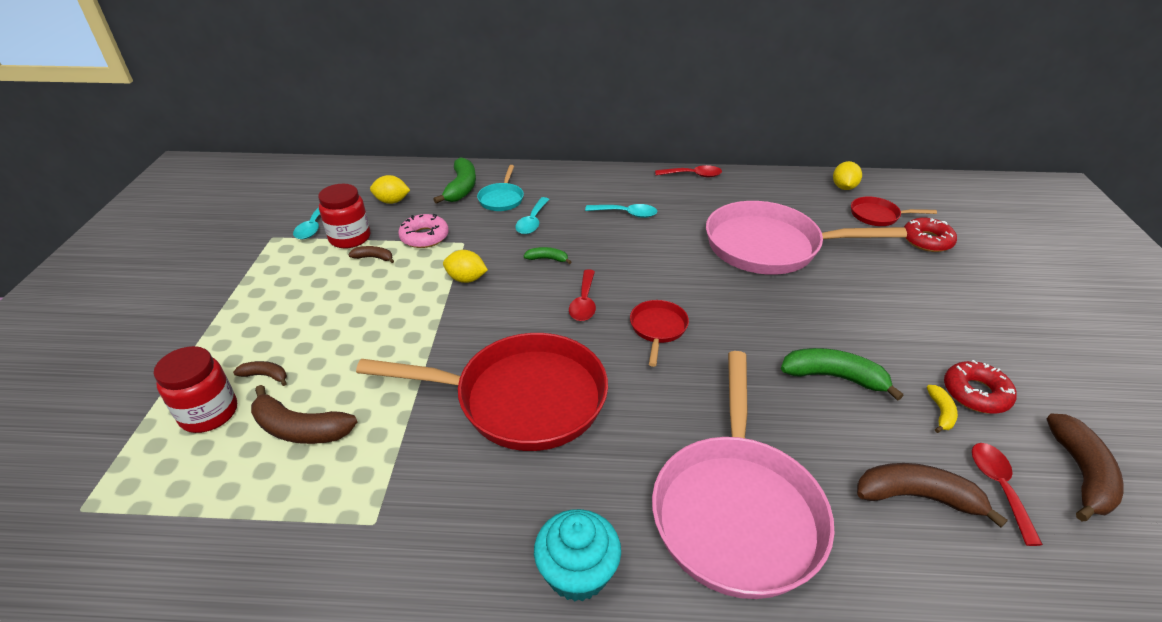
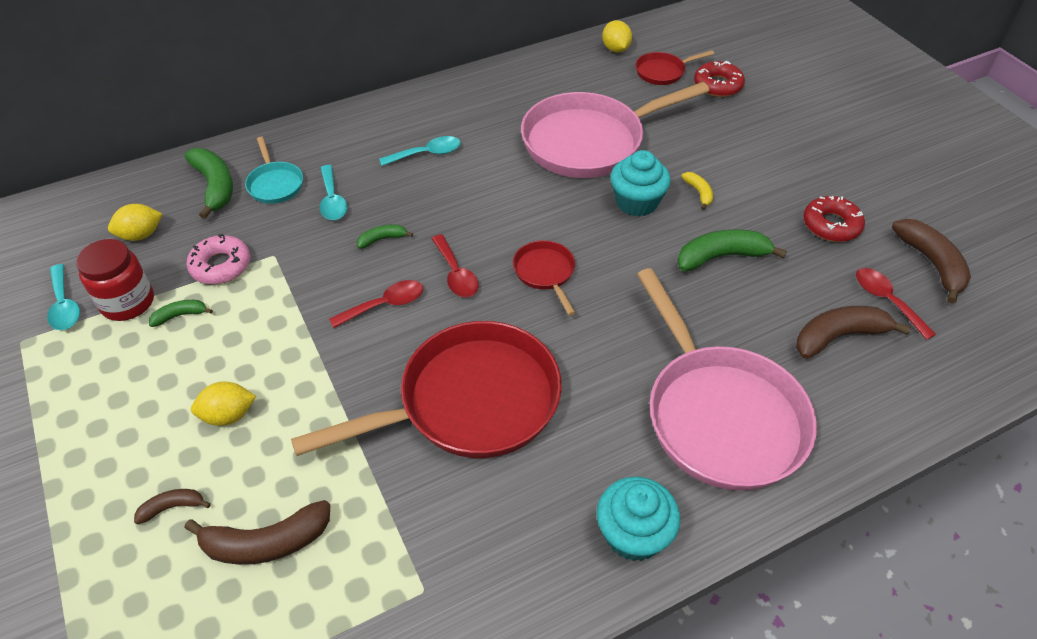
camera: 30 degrees left, 10 degrees up
red jar [154,346,237,433] -> none
brown banana [348,246,394,263] -> green banana [149,300,213,327]
yellow lemon [443,250,488,283] -> yellow lemon moved to [191,382,256,426]
red spoon [655,165,722,177] -> red spoon moved to [329,280,423,328]
yellow banana [927,385,958,433] -> yellow banana moved to [681,172,713,210]
none -> turquoise cupcake [610,150,671,216]

